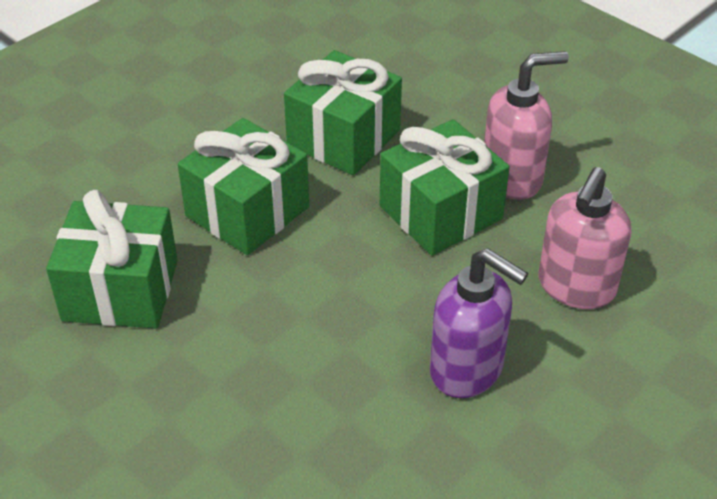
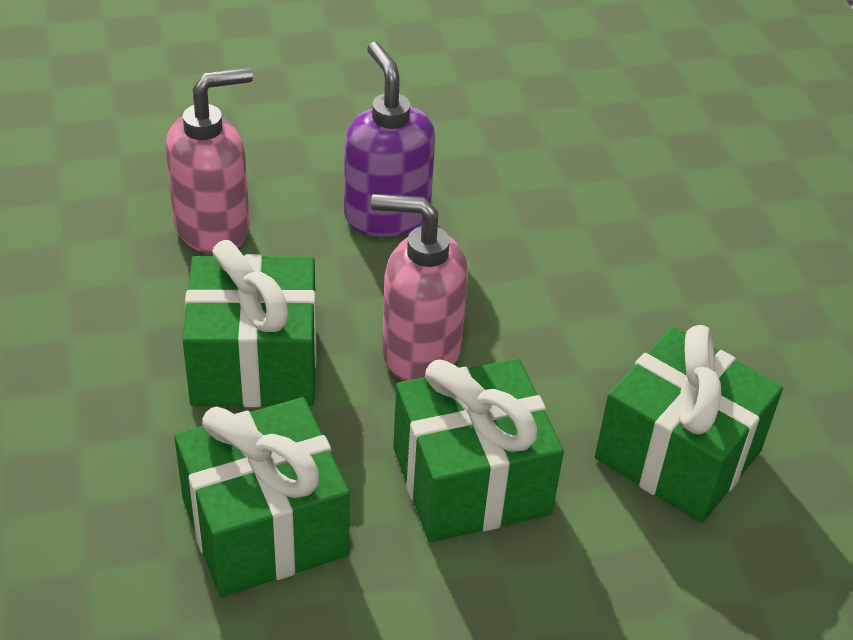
camera: 150 degrees left, 0 degrees up
pink soap dispenser [484,51,569,200] -> pink soap dispenser moved to [371,194,468,381]

